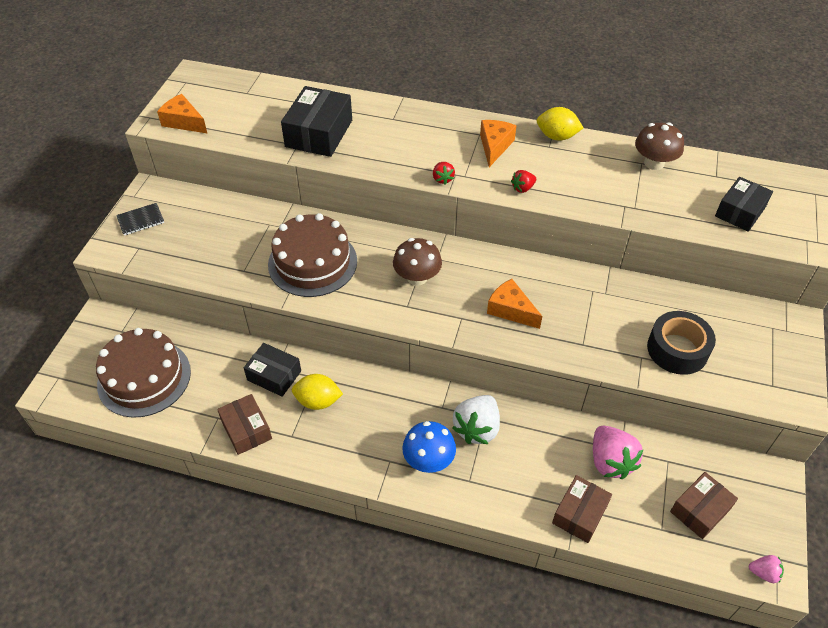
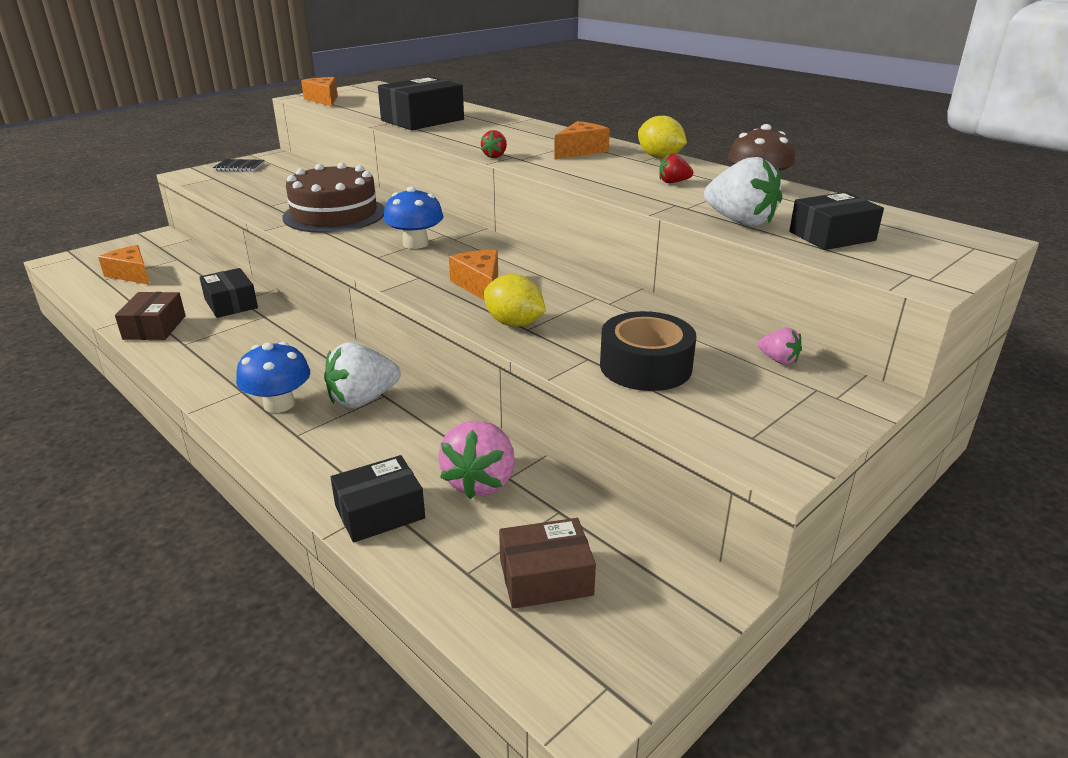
camera: 30 degrees right, 20 degrees down
brown cake [96,328,191,418] -> orange cheese [98,245,150,285]
yellow lemon [292,374,343,410] -> yellow lemon moved to [484,274,546,327]
brown mushroom [393,238,442,286] -> blue mushroom [383,186,444,249]
red strawberry [511,170,536,193] -> red strawberry moved to [659,153,693,183]
brown box [552,475,612,543] -> black box [330,455,425,542]
pink strawberry [749,555,784,583] -> pink strawberry moved to [758,328,802,365]
none -> white strawberry [704,157,782,227]

